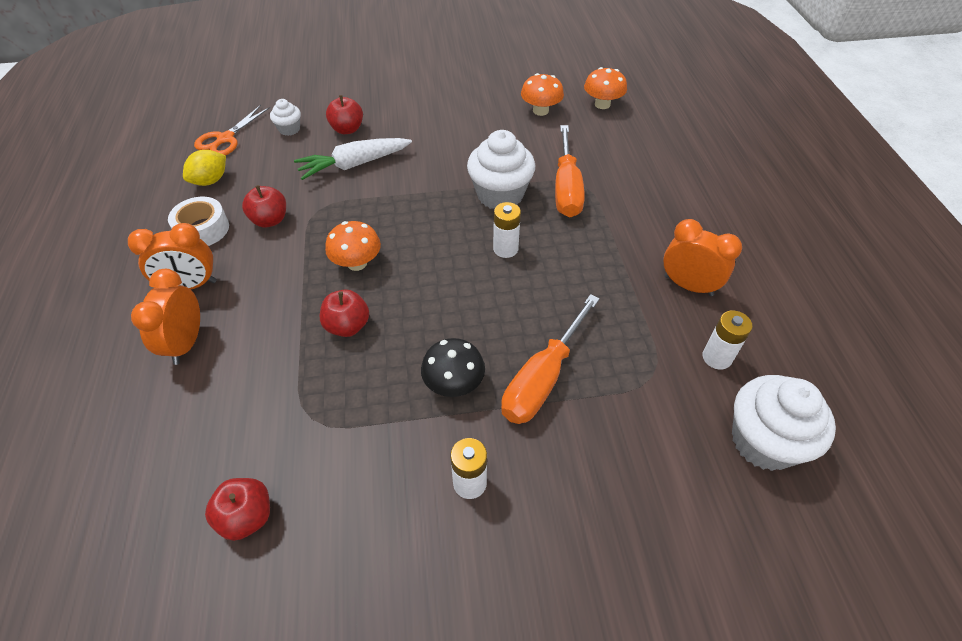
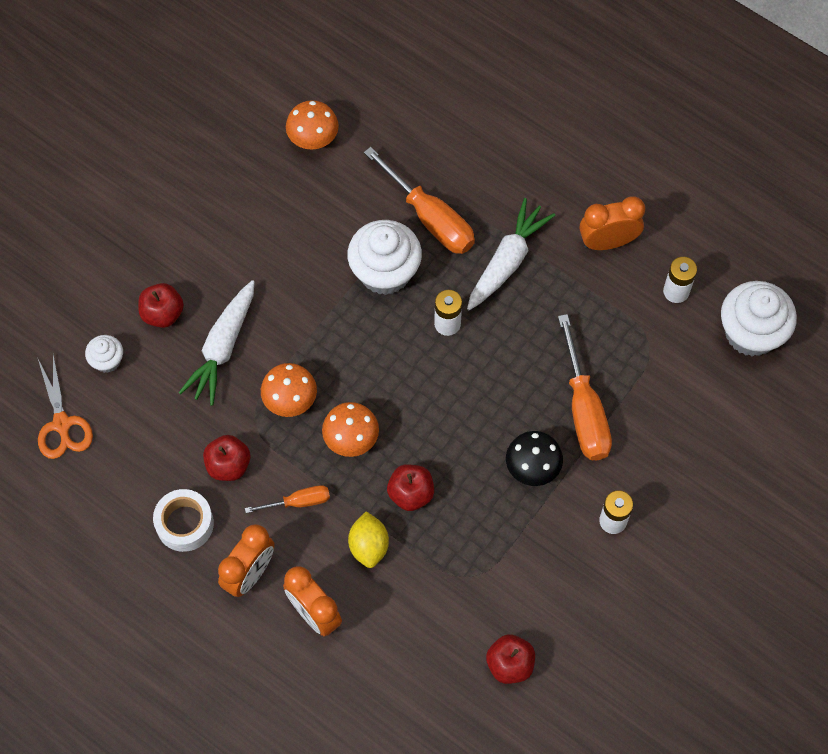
camera: 45 degrees left, 15 degrees up
yellow lemon [183,150,226,186] -> yellow lemon moved to [348,511,389,568]
orange mushroom [584,67,627,109] -> orange mushroom moved to [261,363,317,417]
none -> orange screwdriver [245,485,330,513]
none -> white carrot [467,198,555,310]

